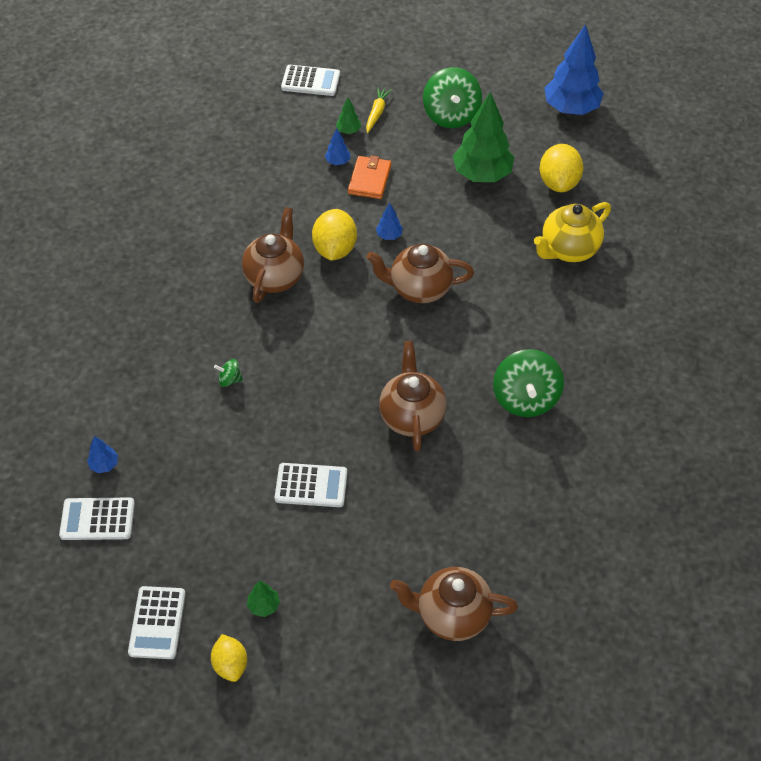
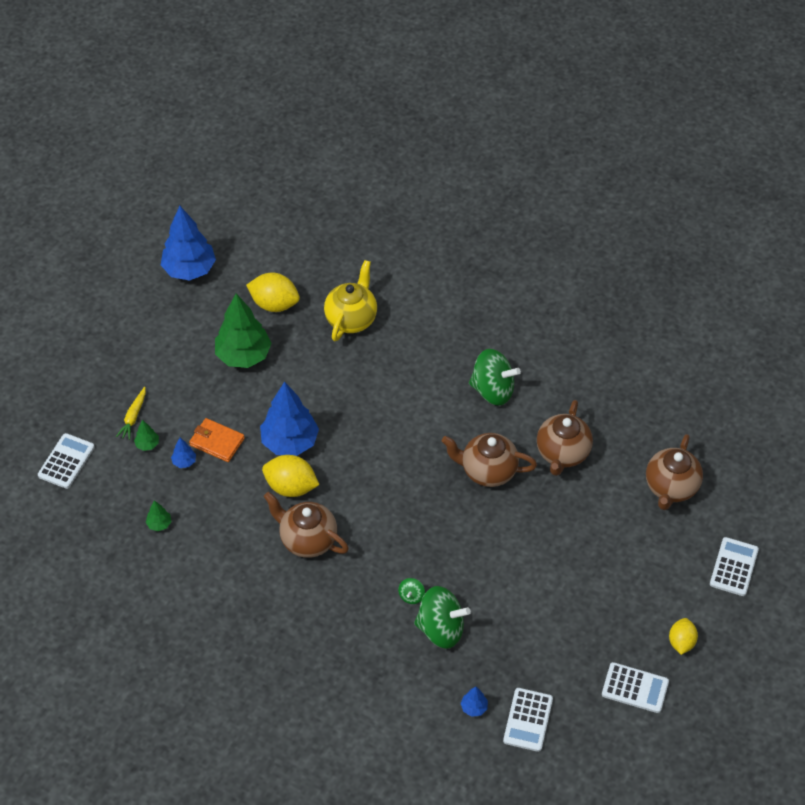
camera: 75 degrees left, 0 degrees up
yellow lemon [211,634,247,682] -> yellow lemon turned 75 degrees counterclockwise [669,618,698,655]
green tree [247,580,280,617] -> green tree moved to [146,500,171,531]
white calculator [275,463,347,507] -> white calculator moved to [710,537,759,596]
yellow carrot [366,87,392,133] -> yellow carrot turned 105 degrees counterclockwise [116,387,146,440]
brown teapot [366,244,474,303] -> brown teapot moved to [537,400,593,476]
blue tree [376,203,403,240] -> blue tree [260,382,319,456], size x2.35
green spinning top [423,67,482,128] -> green spinning top moved to [414,586,471,649]
yellow teapot [534,202,611,262] -> yellow teapot turned 135 degrees counterclockwise [324,260,377,341]

